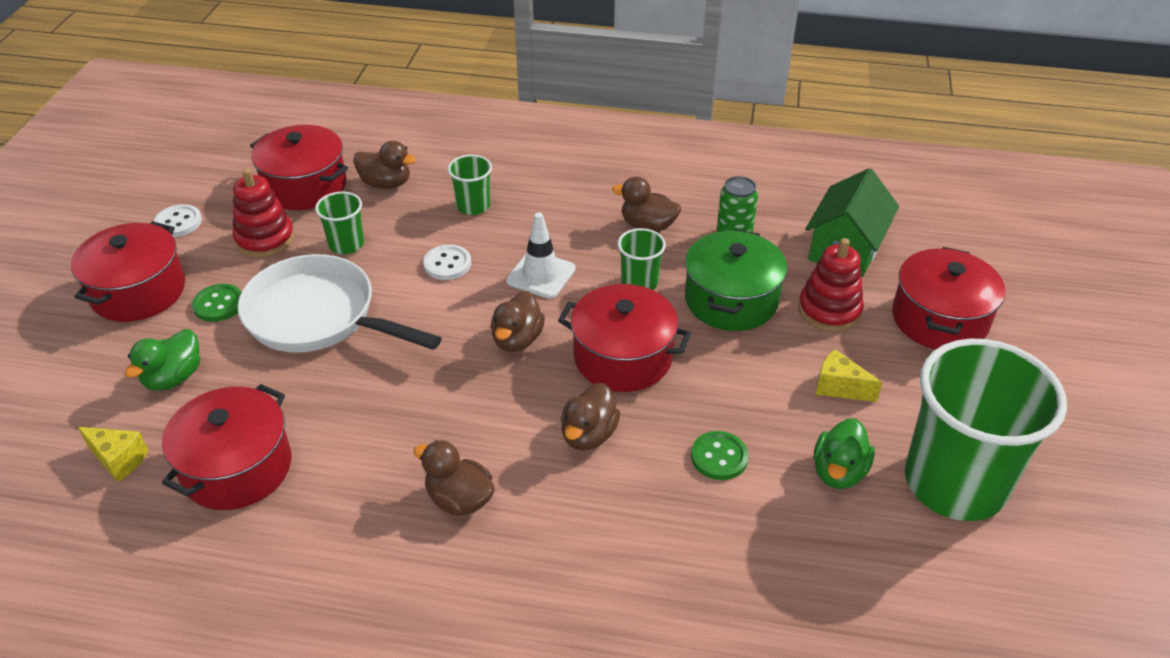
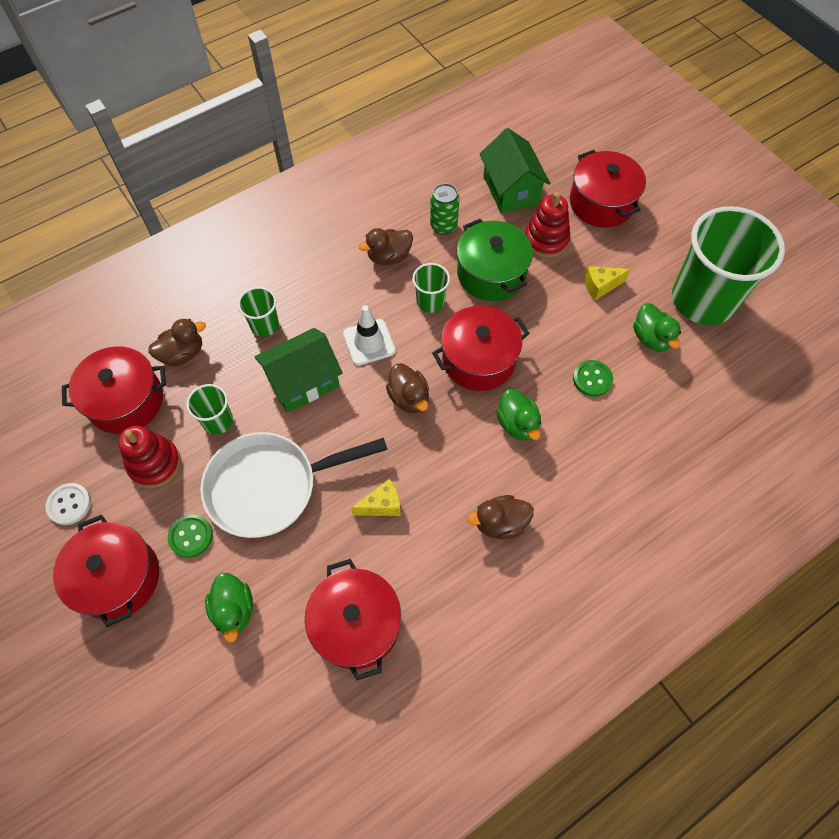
camera: 45 degrees left, 20 degrees up
yellow cheese [78,427,148,482] -> yellow cheese moved to [351,479,401,516]
white button [423,245,471,280] -> green house [255,328,343,412]
brown duck [561,383,620,451] -> green duck [496,389,541,441]

